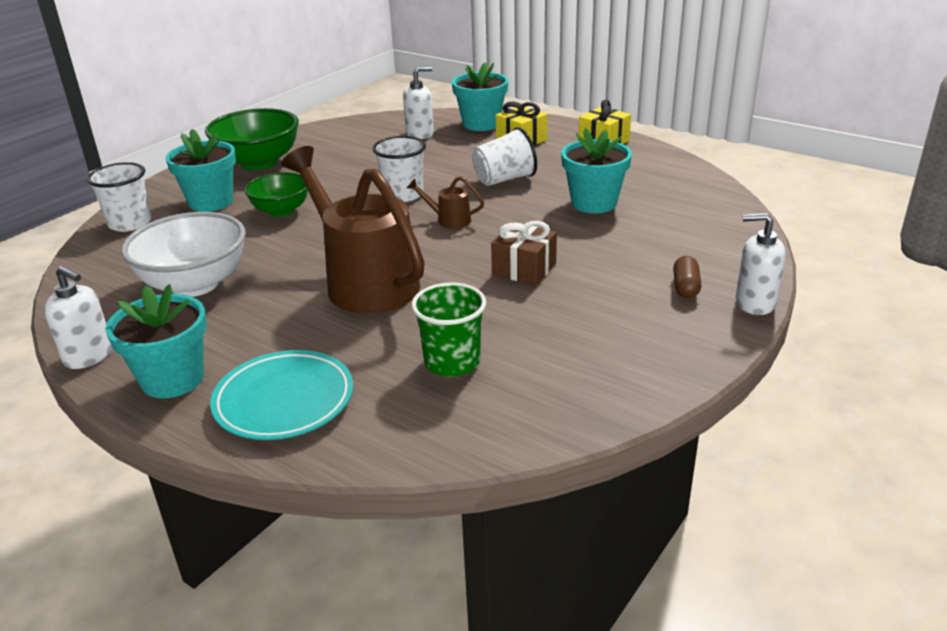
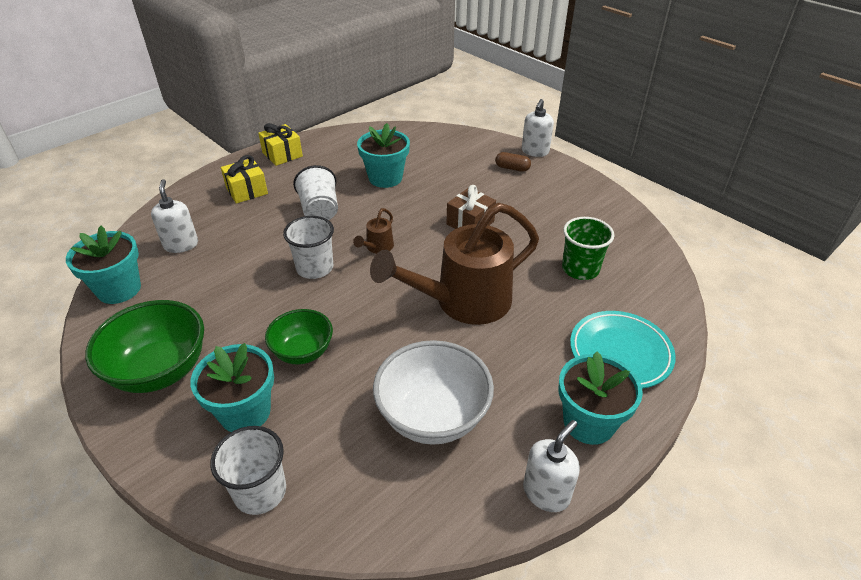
camera: 80 degrees left, 10 degrees up
turquoise flower pot [452,62,509,131] -> turquoise flower pot moved to [66,226,141,304]

